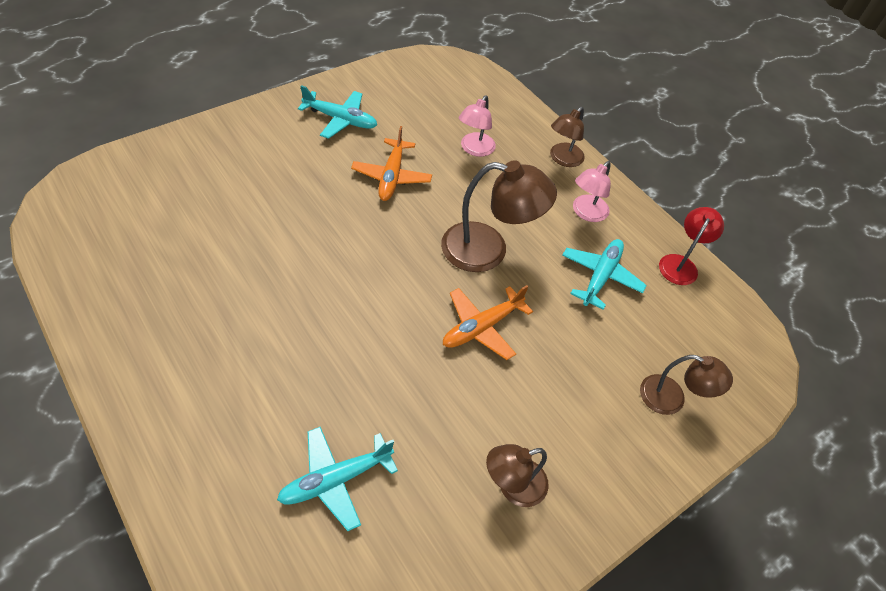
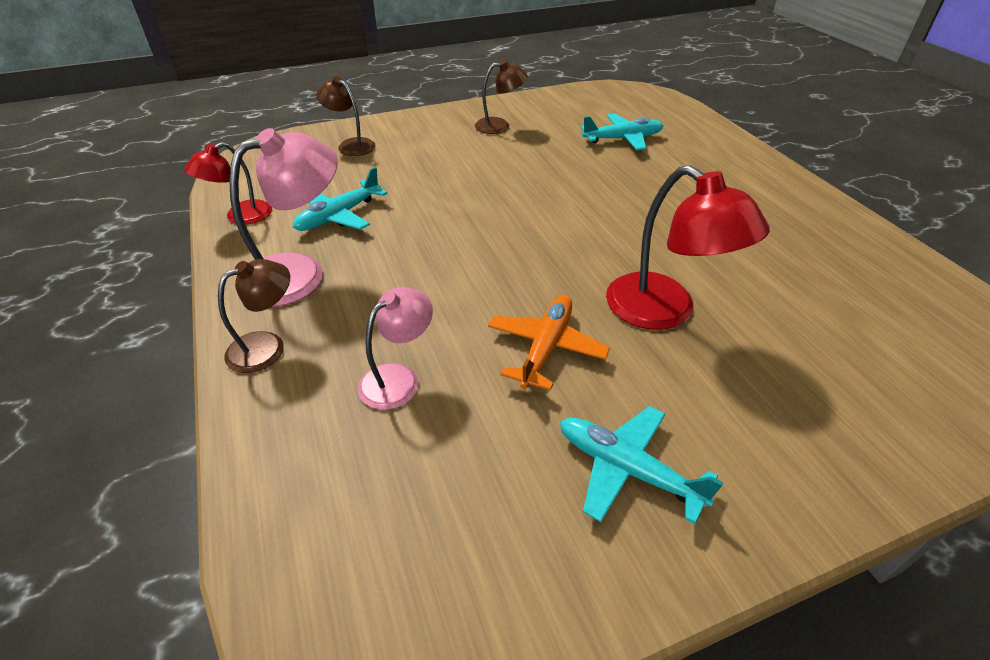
camera: 160 degrees left, 10 degrees down
brown lamp [441,160,557,272] -> none
orange plane [443,285,533,360] -> none
pink lamp [573,161,611,222] -> pink lamp [229,128,338,307], size x1.65
none -> red lamp [606,165,770,330]

